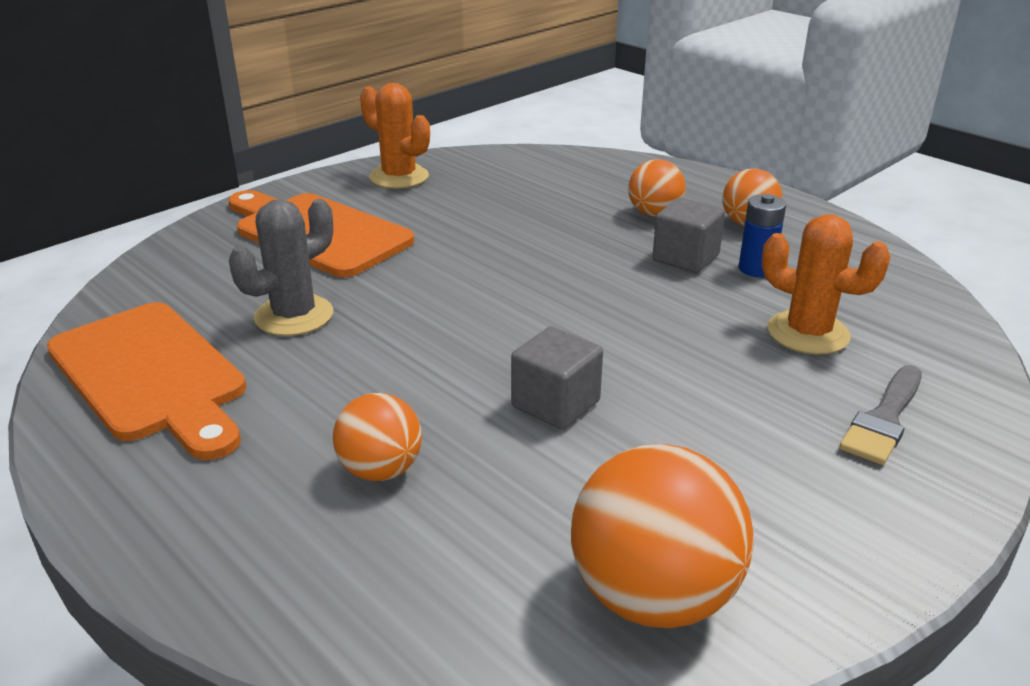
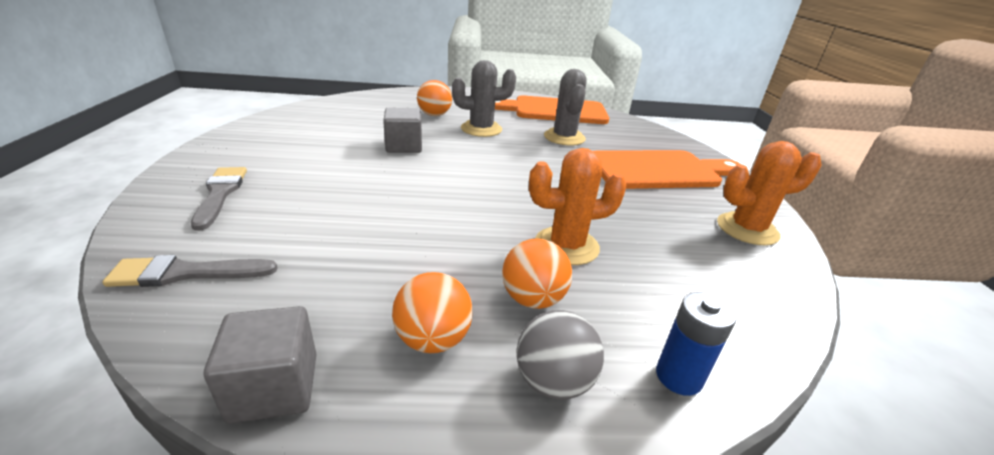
camera: 130 degrees right, 0 degrees up
orange ball [571,444,754,628] -> none
grey cube [652,197,725,273] -> grey cube moved to [204,306,317,424]
blue battery [738,194,786,277] -> blue battery moved to [656,292,737,396]
orange cactus [762,214,891,354] -> orange cactus moved to [529,148,627,265]
none -> grey brush [103,255,277,287]
none -> grey cactus [452,60,516,137]
none -> grey ball [517,310,604,400]

